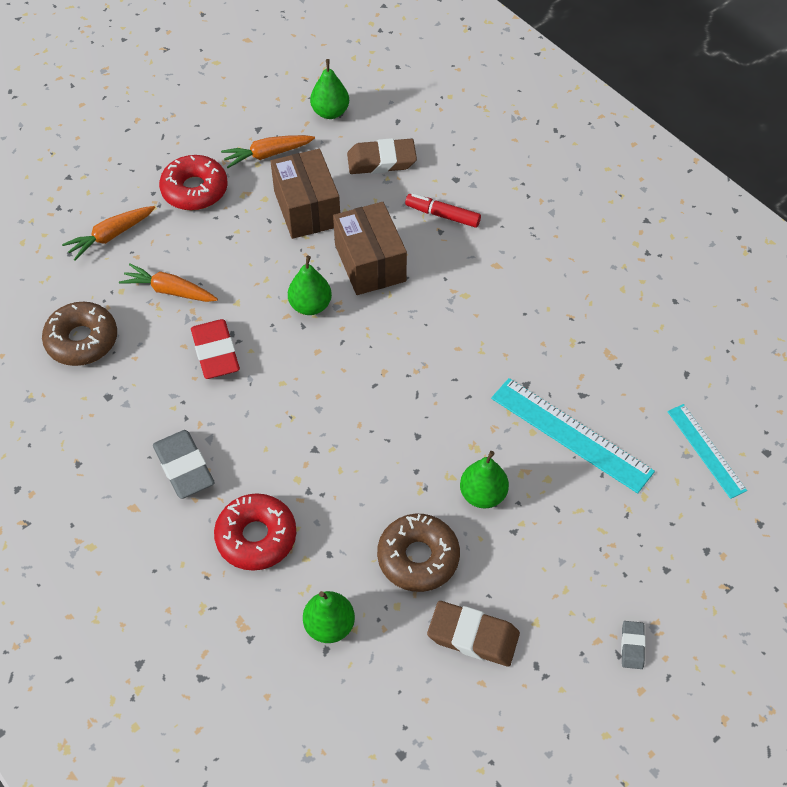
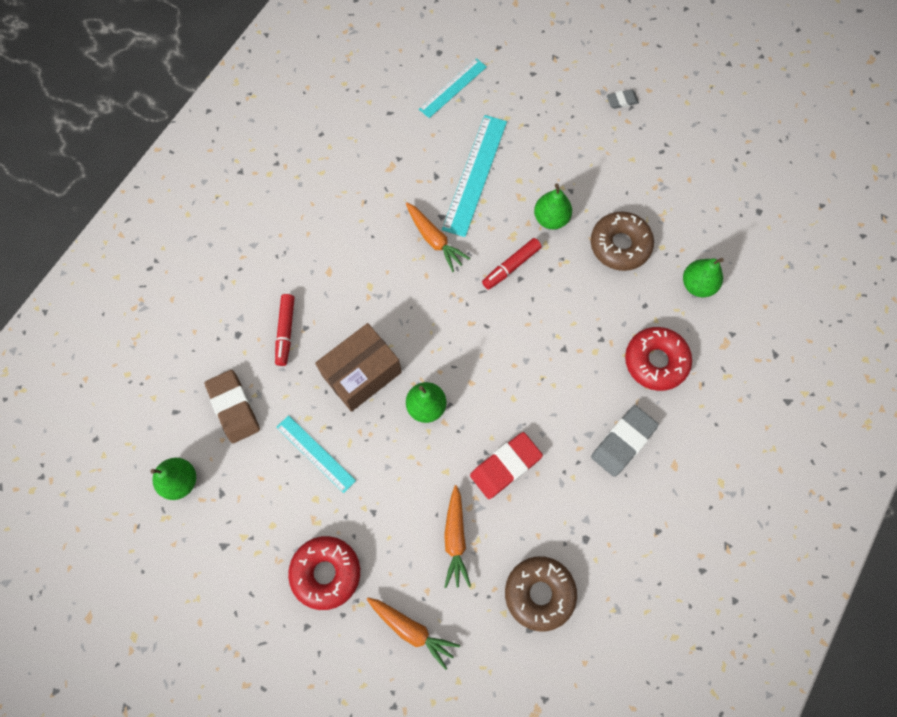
camera: 110 degrees left, 15 degrees up
orange carrot [221,135,315,168] -> orange carrot moved to [406,202,470,272]
brown box [270,149,340,239] -> turquoise ruler [276,415,356,493]
brown eraser [427,601,520,667] -> none
none -> red marker [482,238,542,290]

